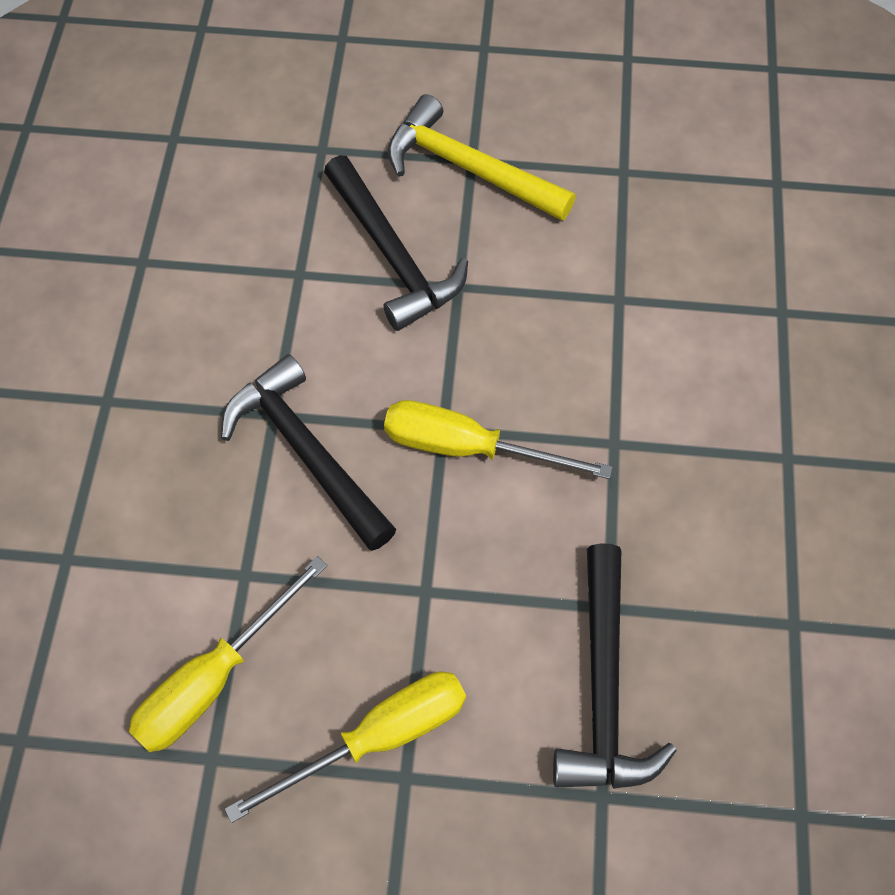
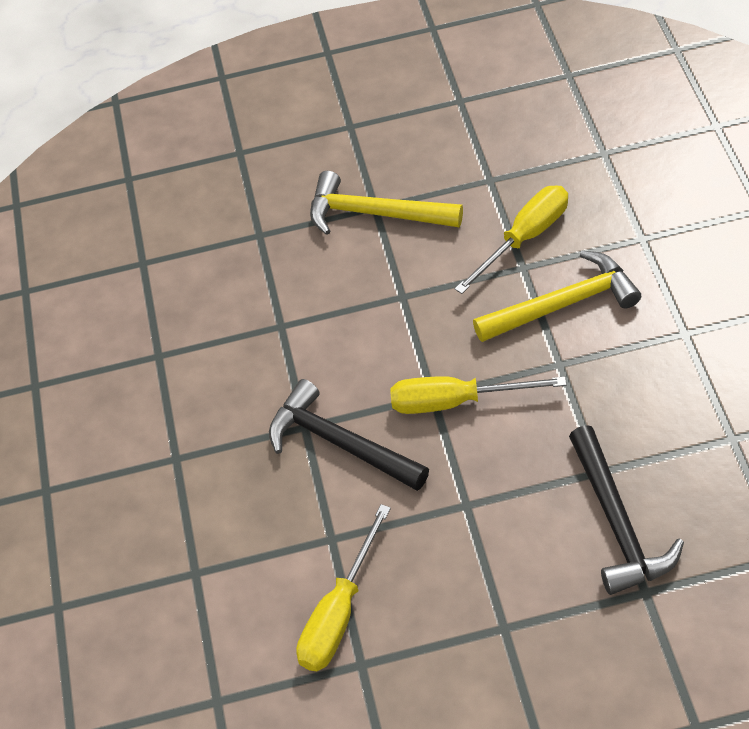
camera: 10 degrees left, 10 degrees down
yellow screwdriver [225,672,466,823] -> yellow screwdriver moved to [455,186,568,294]
black hammer [324,155,468,331] -> none
none -> yellow hammer [473,251,641,342]

